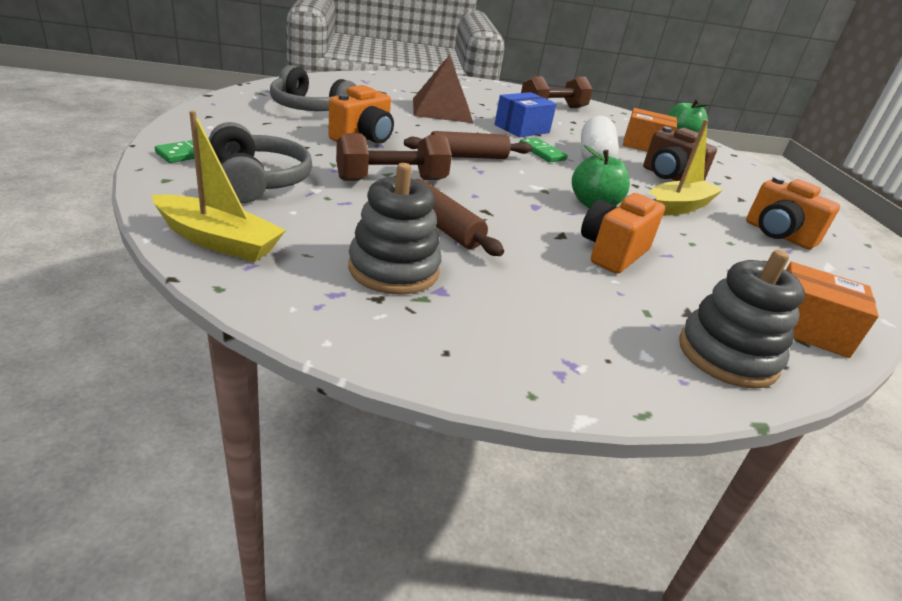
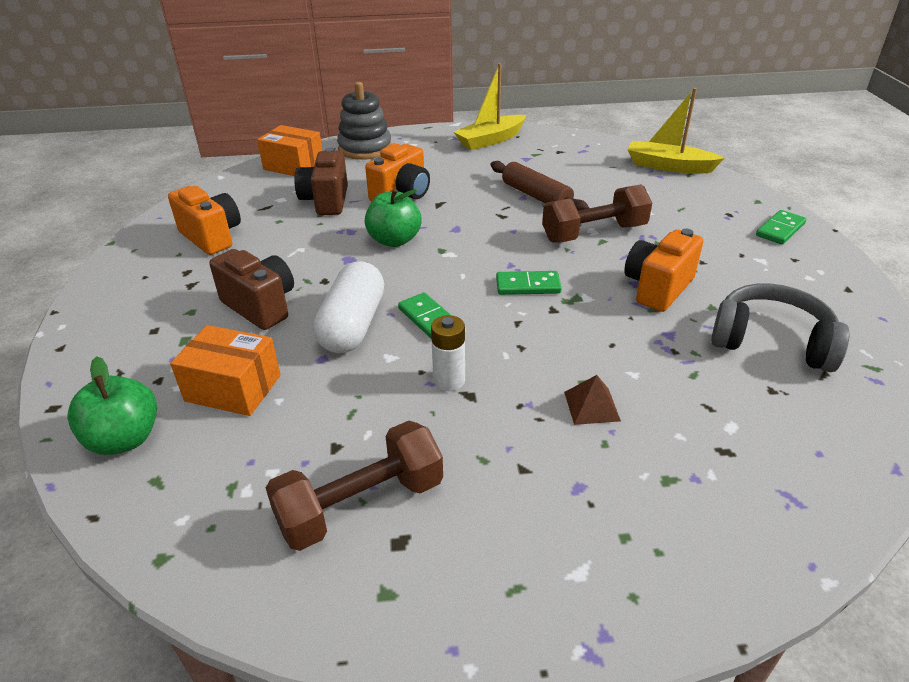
camera: 175 degrees left, 5 degrees up
grey headphones [209,122,312,203] -> none
grey stacking toy [348,163,441,295] -> none
brown rolling pin [404,131,532,159] -> green domino [496,271,562,295]
brown pyramid [413,55,473,123] -> brown pyramid [564,375,621,425], size x0.45
blue box [494,92,557,137] -> white battery [431,315,465,391]
yellow boat [648,119,723,216] -> yellow boat moved to [454,63,526,150]
none -> brown camera [294,147,348,215]

